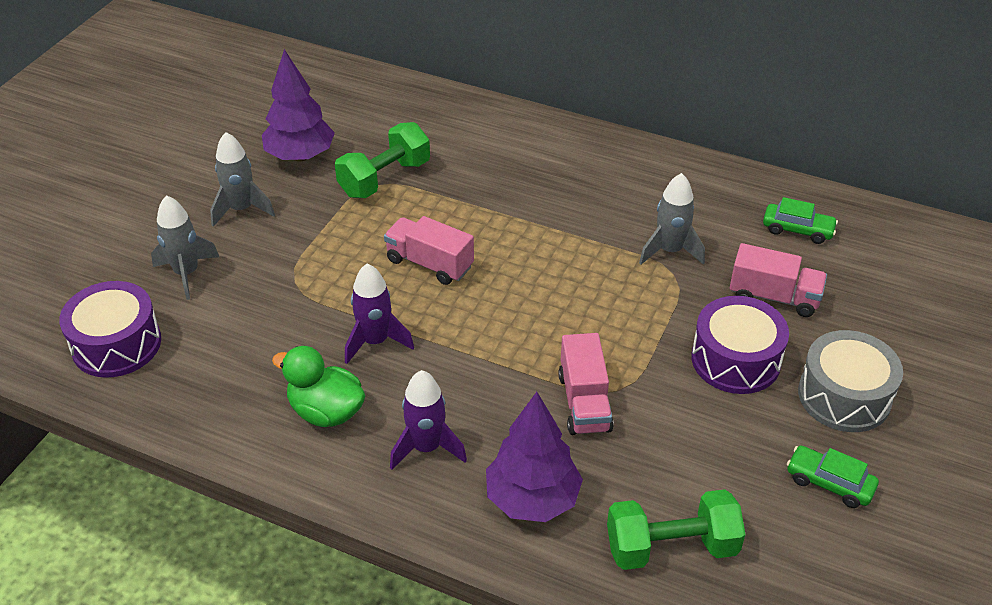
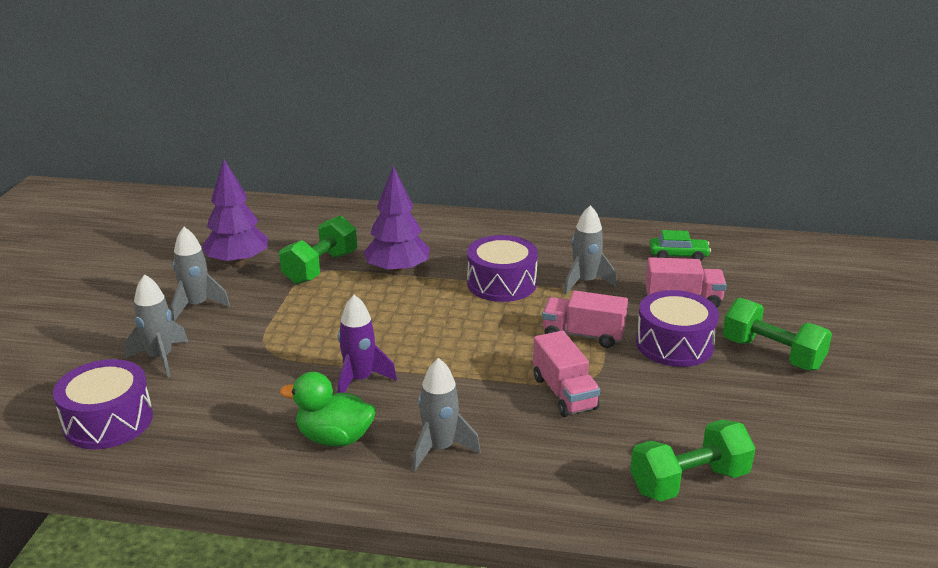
camera: 15 degrees left, 15 degrees down
pink truck [384,216,474,285] -> pink truck moved to [542,291,628,348]
purple rocket [390,370,467,470] -> grey rocket [412,358,481,471]
purple tree [486,392,583,522] -> purple tree moved to [363,166,430,275]
green car [787,446,879,508] -> none
grey drum [798,330,903,432] -> green dumbbell [723,298,832,371]
none -> purple drum [467,235,538,302]

